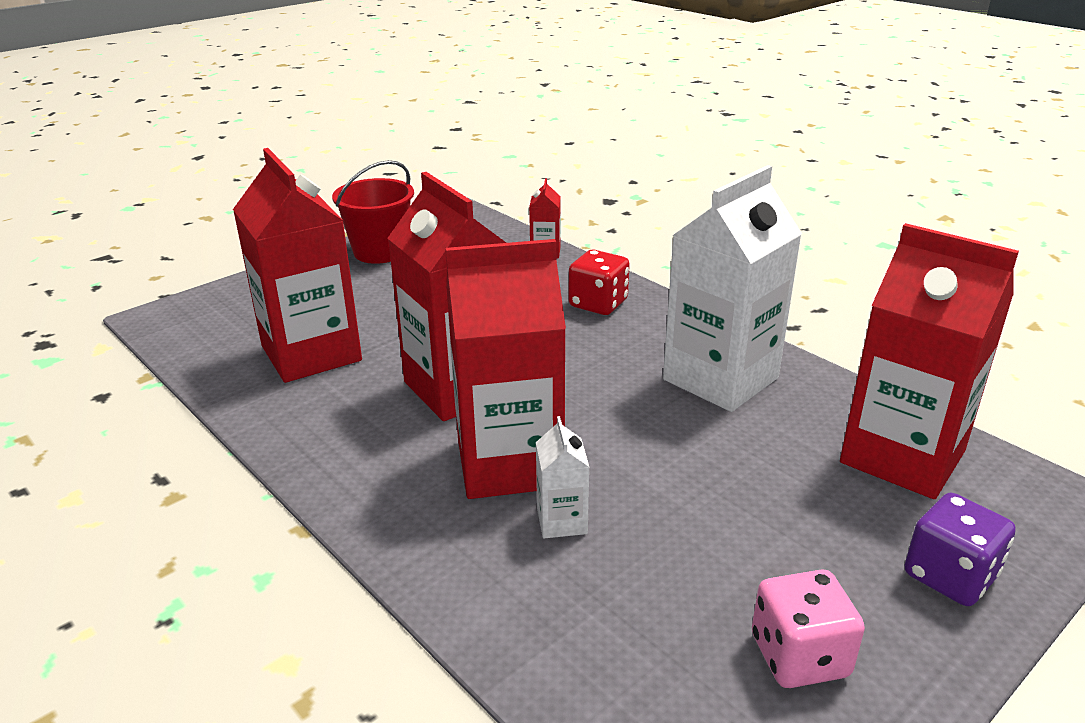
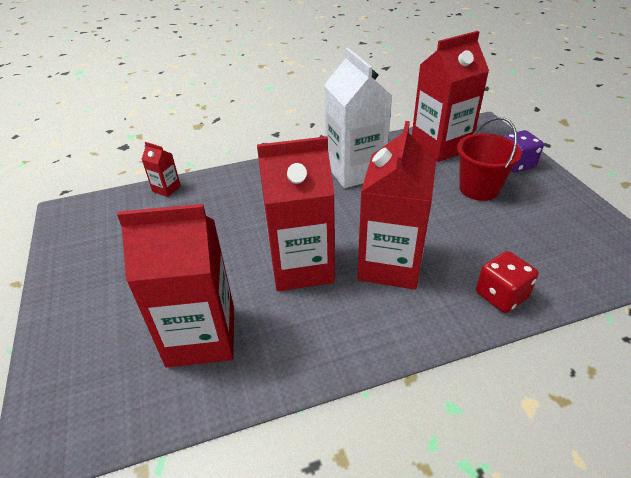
camera: 65 degrees left, 10 degrees up
red bucket [332,160,414,264] -> red bucket moved to [457,117,522,201]
white carton [536,416,589,538] -> none
red dice [569,250,630,315] -> red dice moved to [476,251,539,313]
pink dice [752,569,865,688] -> none

